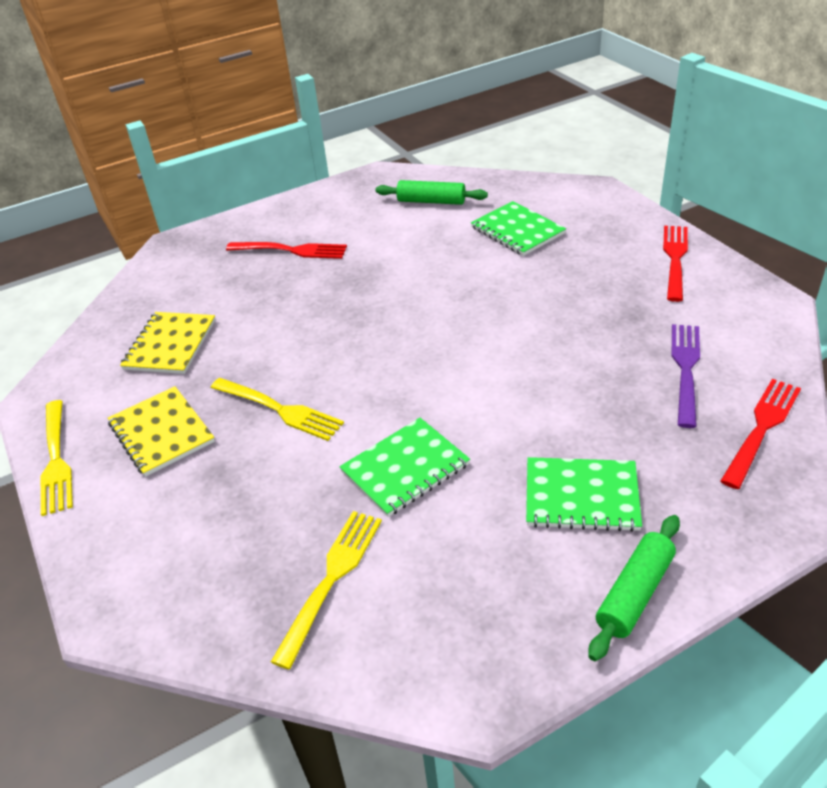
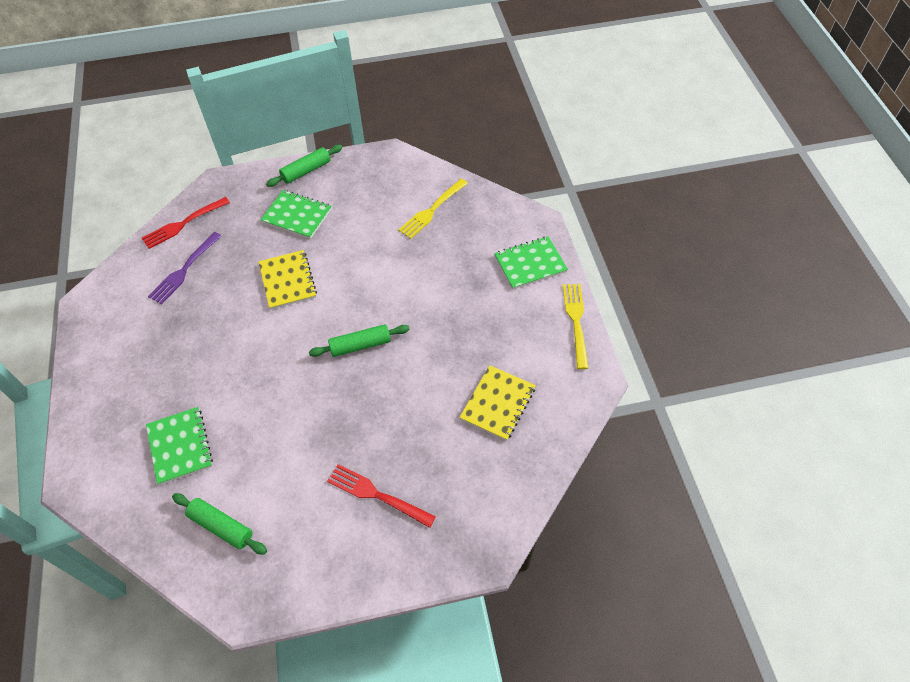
camera: 165 degrees left, 15 degrees up
yellow notebook [108,386,215,477] -> yellow notebook moved to [259,250,317,309]
yellow fork [211,378,344,441] -> none
green notebook [339,418,470,517] -> green notebook moved to [494,236,568,289]
red fork [663,226,688,302] -> none
none -> green rolling pin [309,324,410,357]

